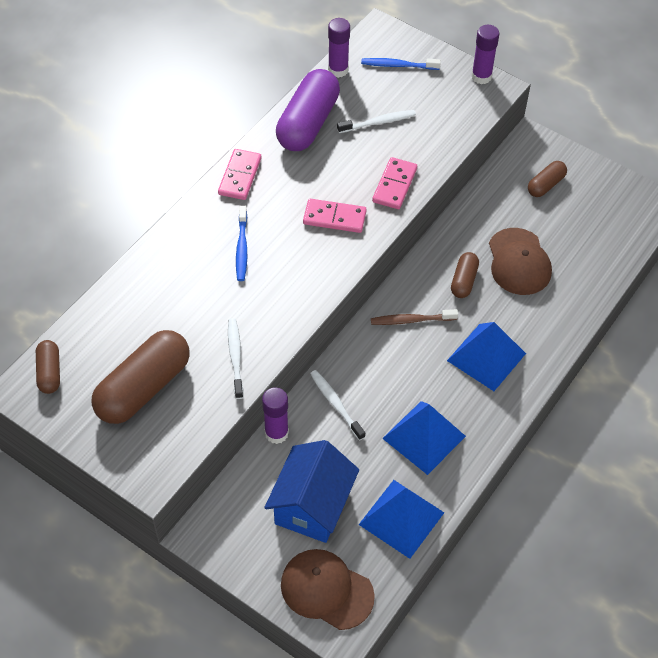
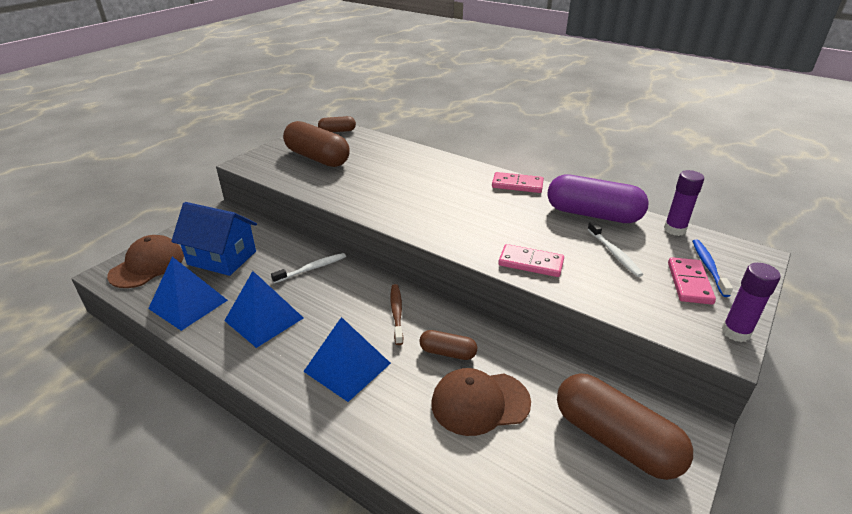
camera: 90 degrees right, 20 degrees down
white toothbrush [228,318,244,399] -> none
blue toothbrush [236,206,247,281] -> none
purple glue stick [262,388,289,444] -> none
pink domino [303,199,367,233] -> pink domino moved to [668,257,716,305]
brown capsule [528,161,567,197] -> brown capsule [557,373,693,480], size x1.97

